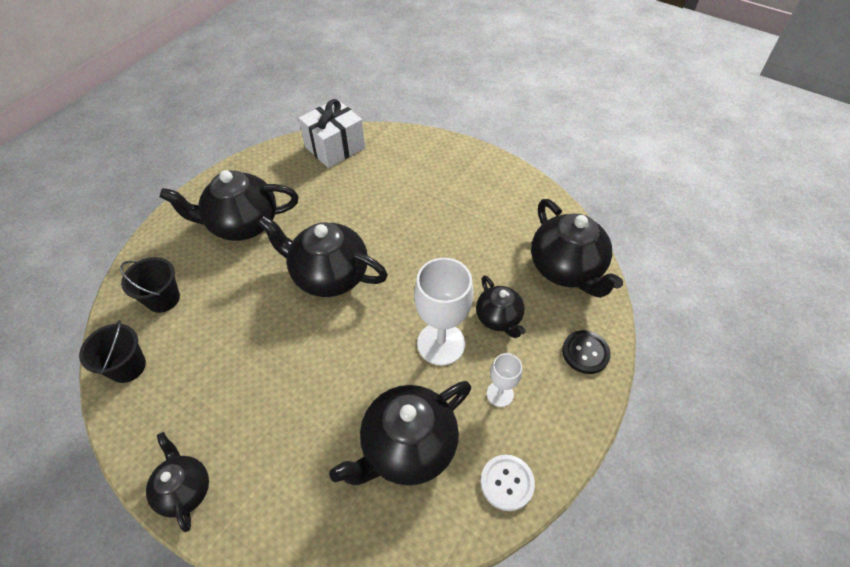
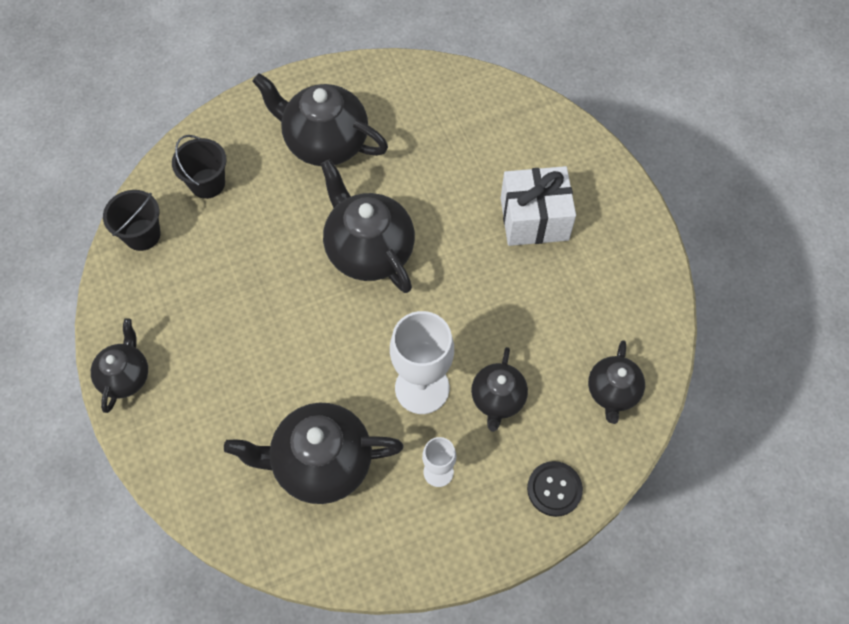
camera: 35 degrees right, 10 degrees up
white gift [298,99,365,168] -> white gift moved to [501,166,576,246]
white button [481,455,535,511] -> none
black teapot [531,199,623,298] -> black teapot [588,340,645,424], size x0.58

